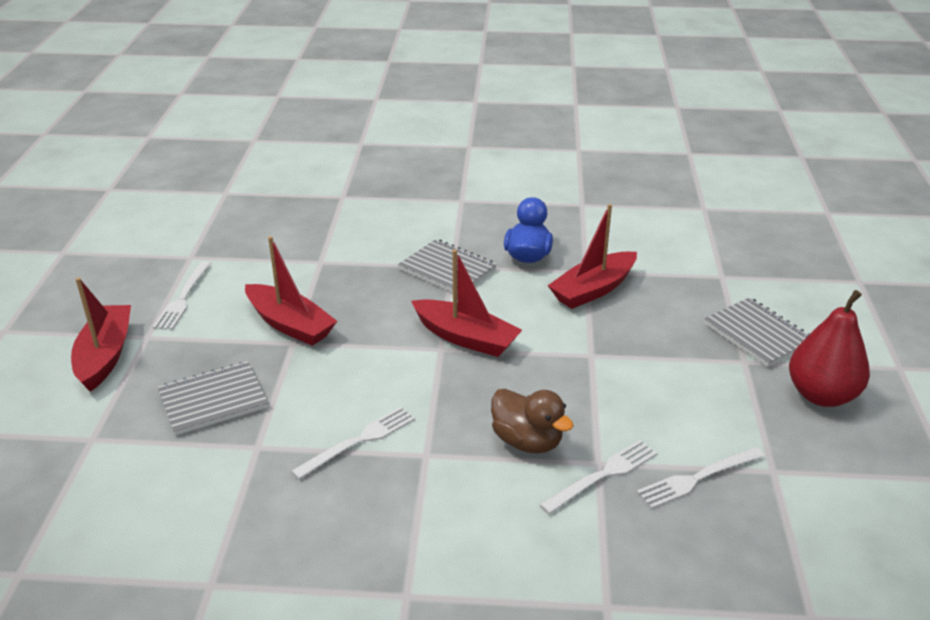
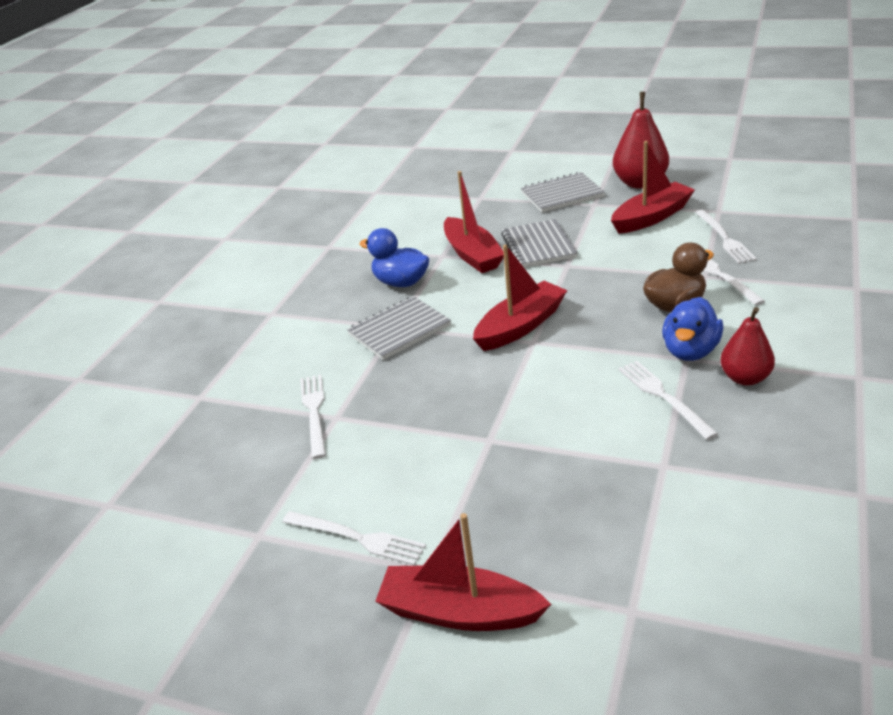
camera: 70 degrees left, 0 degrees up
grey notebook [158,361,268,436] -> grey notebook moved to [501,219,577,268]
red boat [245,236,337,346] -> red boat moved to [611,141,695,234]
none -> white fork [300,374,326,459]
none -> blue duck [662,297,723,361]
none -> red pear [720,307,775,386]

